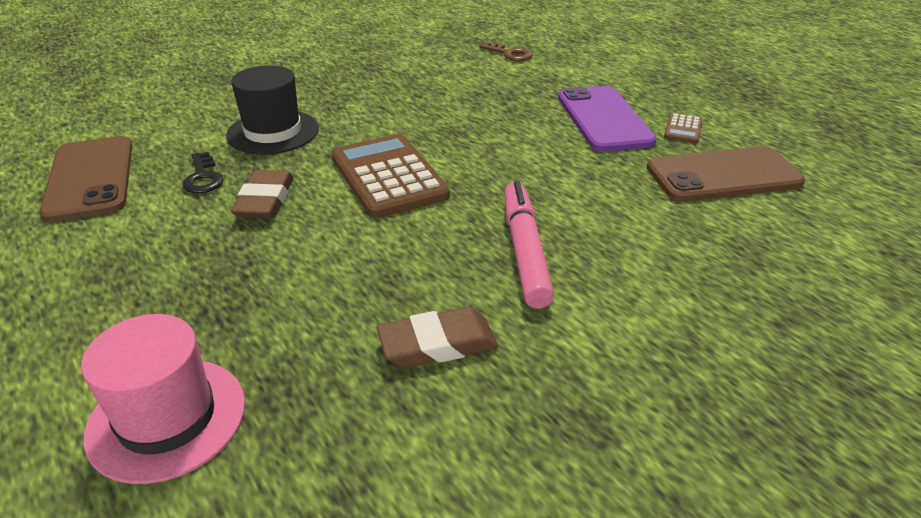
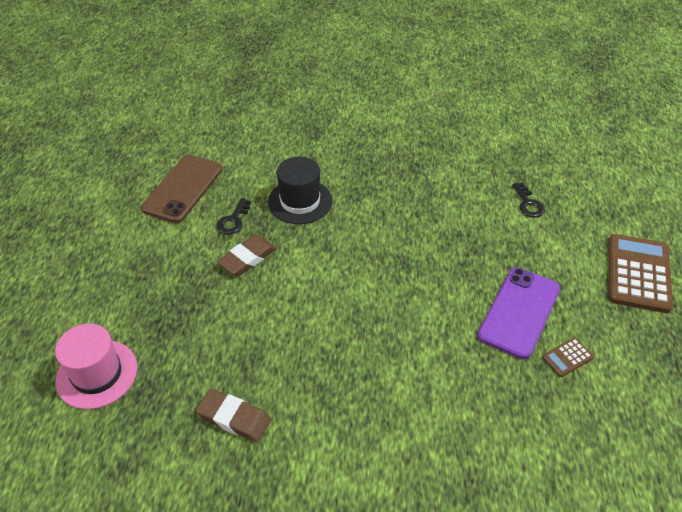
camera: 40 degrees right, 10 degrees up
brown calculator [332,134,450,218] -> brown calculator moved to [609,234,673,313]
brown key [480,42,532,61] -> black key [512,182,545,218]
pink marker [504,181,554,309] -> none
brown phone [647,146,805,202] -> none

